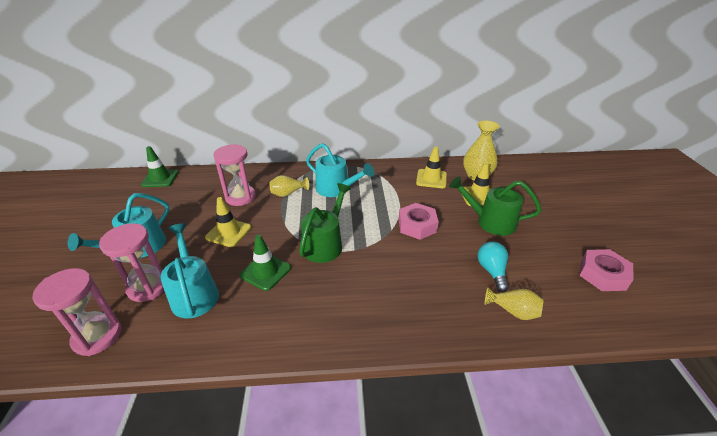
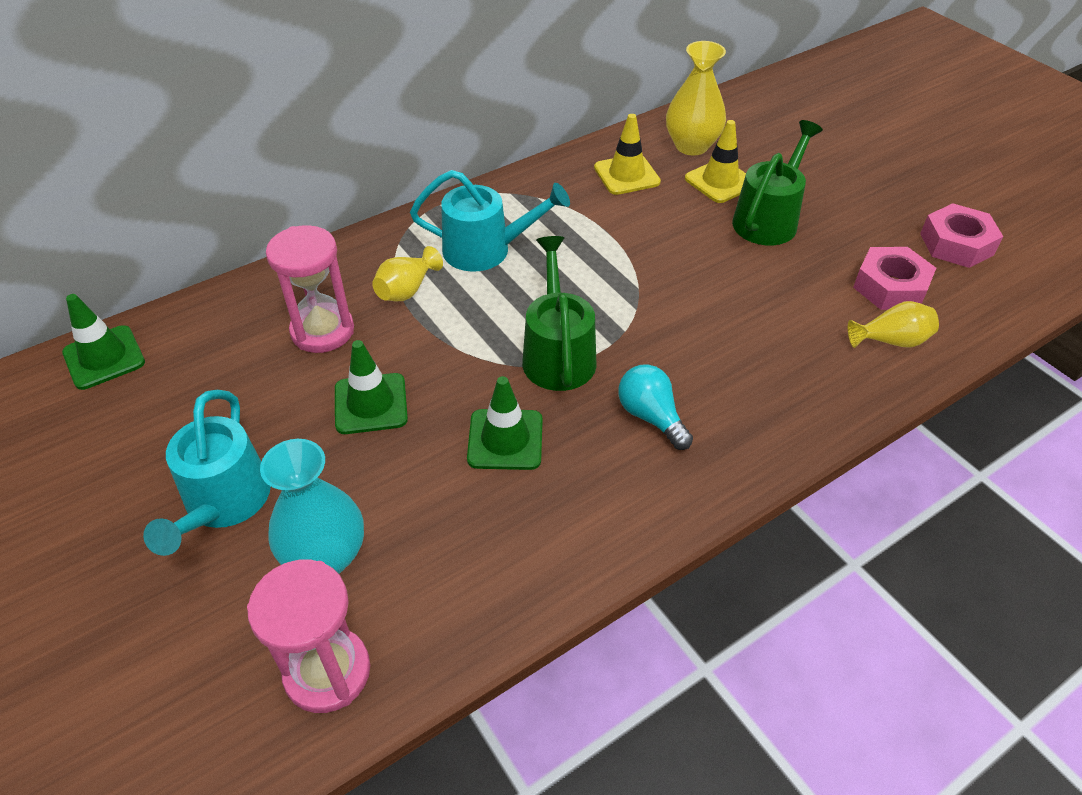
camera: 30 degrees left, 10 degrees up
pink hourglass [99,223,164,302] -> turquoise vase [260,439,364,574]
turquoise watering can [160,223,219,318] -> none
yellow traffic cone [205,197,251,247] -> green traffic cone [335,340,408,434]
pink nut [398,203,439,240] -> pink nut moved to [853,247,936,310]
green watering can [449,176,541,236] -> green watering can turned 135 degrees clockwise [732,120,823,245]
turquoise light bulb [478,241,509,292] -> turquoise light bulb moved to [618,365,693,450]

